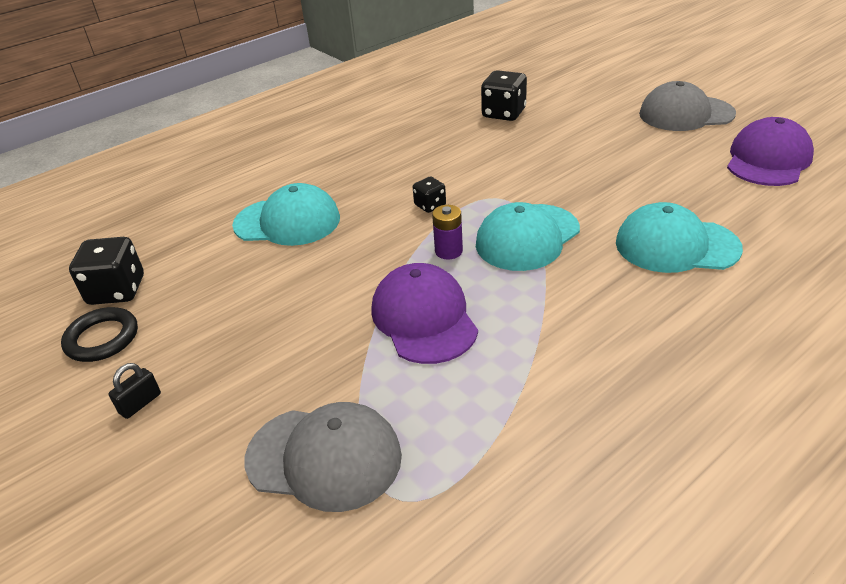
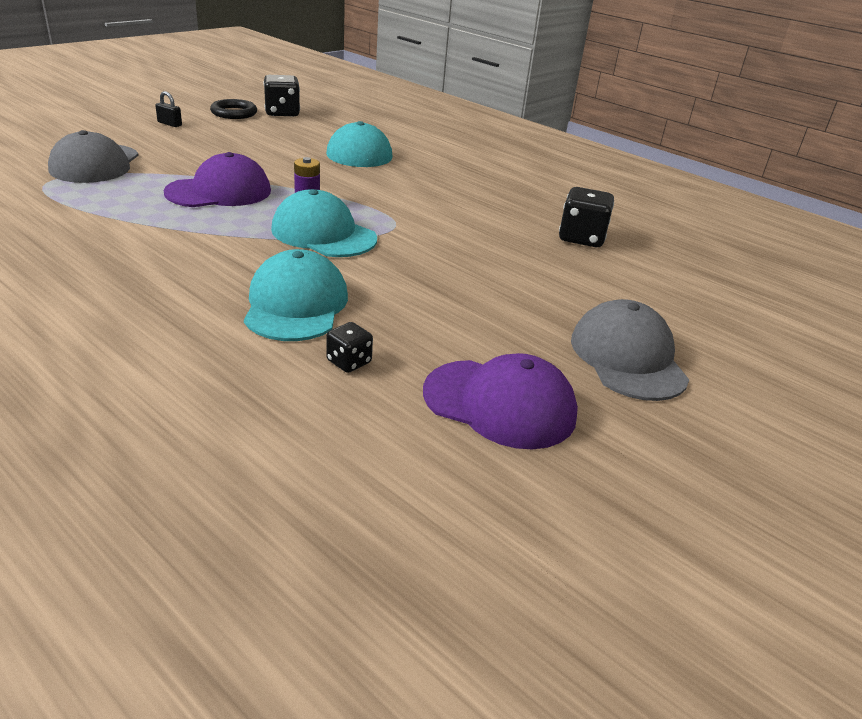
camera: 75 degrees right, 5 degrees down
black dice [413,177,446,213] -> black dice moved to [326,322,373,373]

